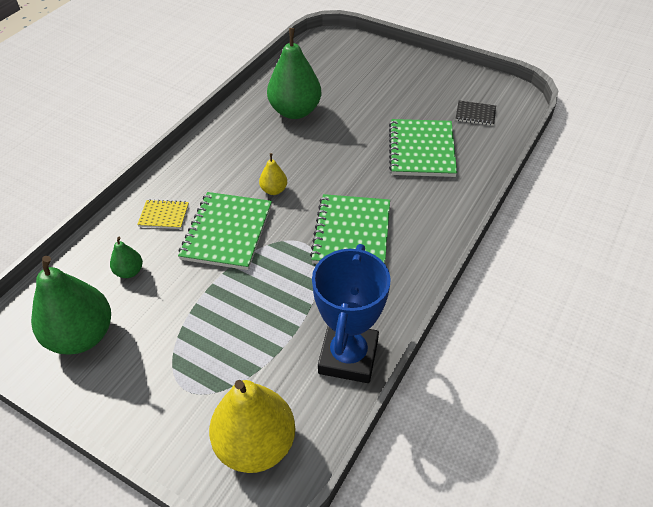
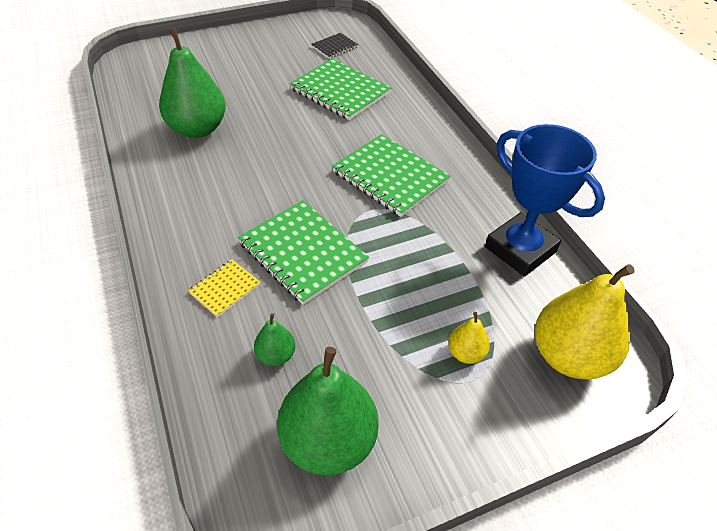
camera: 55 degrees left, 0 degrees up
yellow pear [259,153,287,195] -> yellow pear moved to [448,312,490,364]

